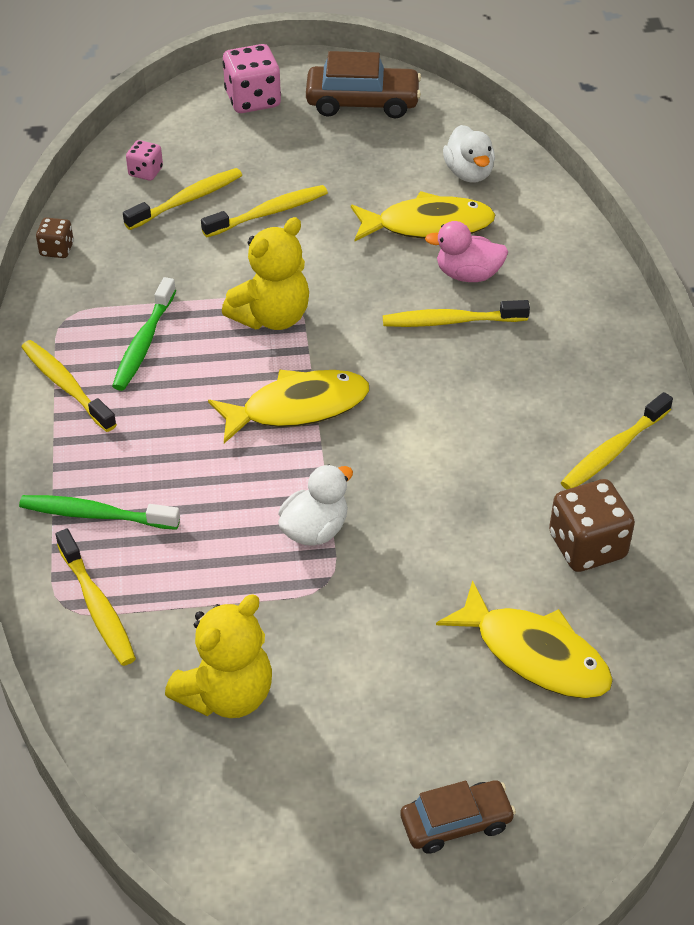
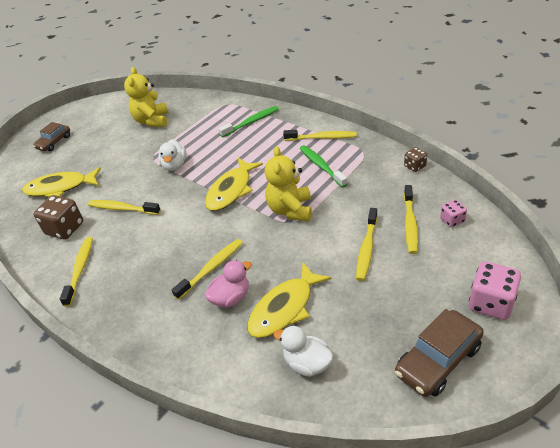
camera: 140 degrees right, 5 degrees down
yellow toothbrush [56,529,136,666] -> yellow toothbrush moved to [88,200,161,215]

